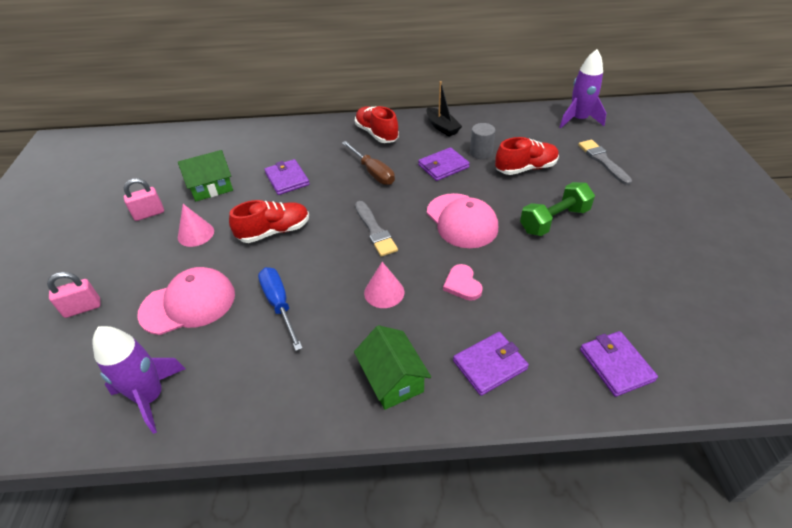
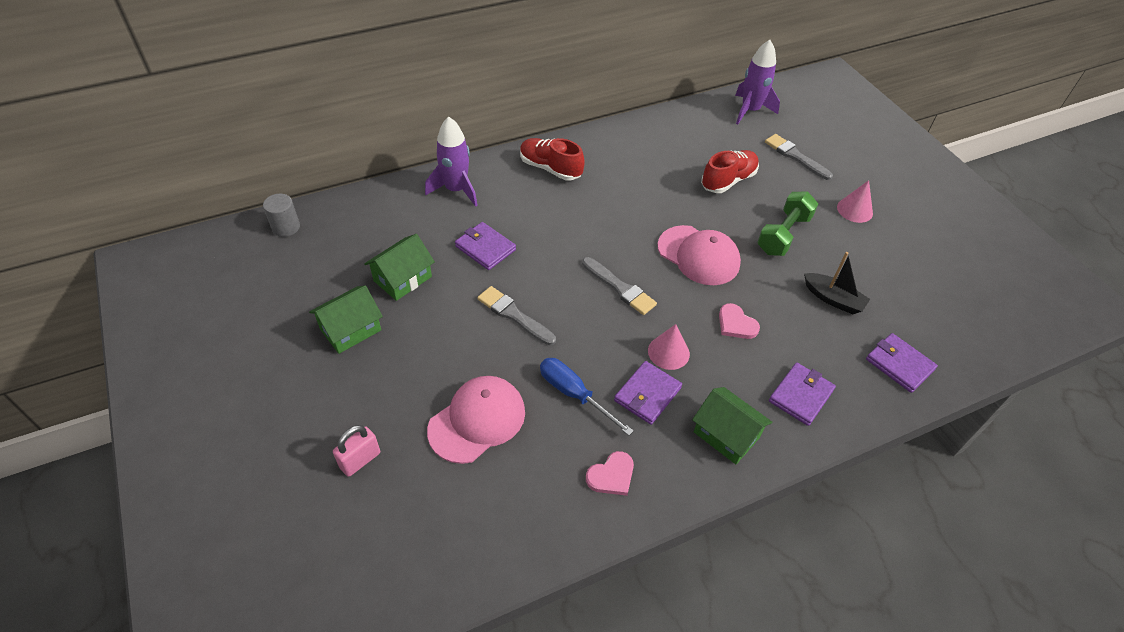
camera: 25 degrees left, 5 degrees up
purple rocket [92,326,185,434] -> purple rocket moved to [425,117,478,207]
pink padlock [124,178,164,221] -> green house [309,286,383,354]
pink cone [178,204,214,247] -> pink cone moved to [837,180,873,223]
red shoe [229,200,309,243] -> grey brush [477,286,556,345]
brown screwdriver [342,141,395,185] -> none
purple wallet [418,147,470,181] -> purple wallet moved to [614,361,682,425]
black boat [426,81,462,137] -> black boat moved to [804,252,870,314]
grey cylinder [470,123,495,159] -> grey cylinder moved to [263,194,300,237]
none -> pink heart [586,451,634,496]

